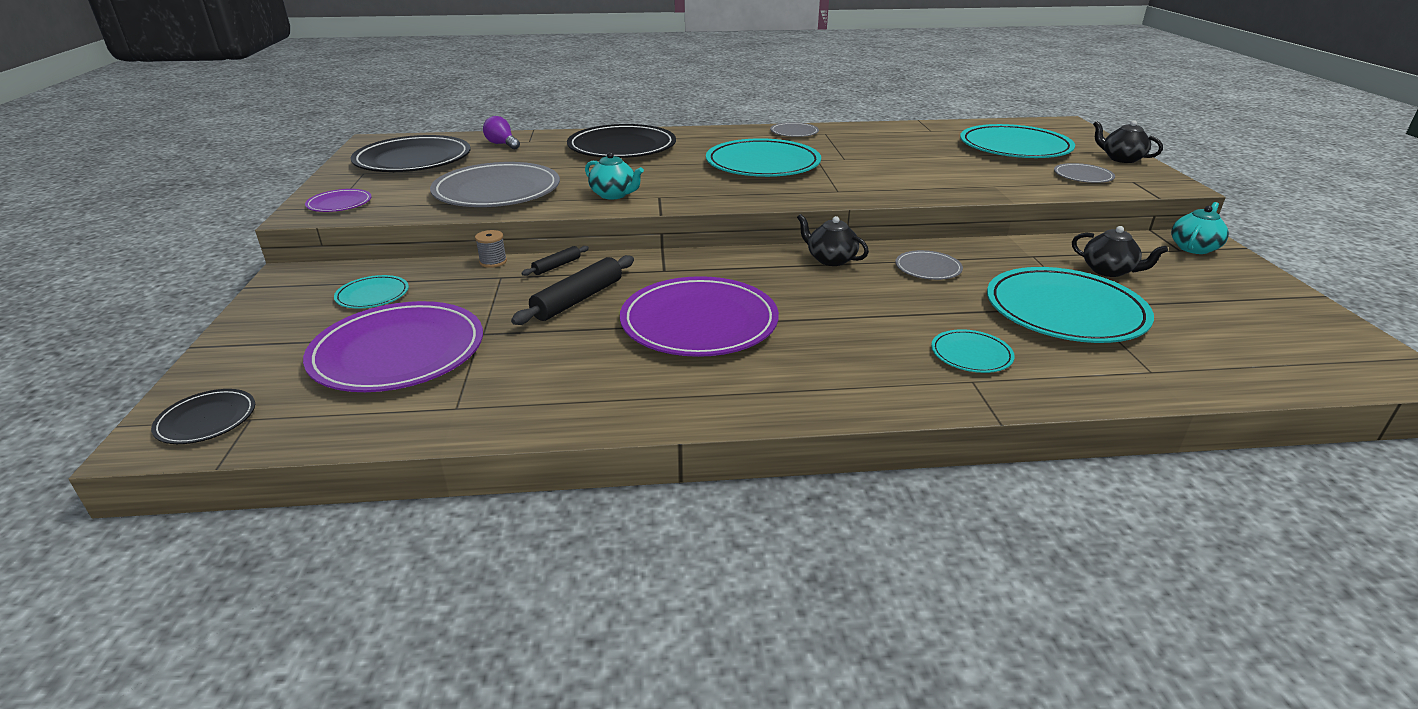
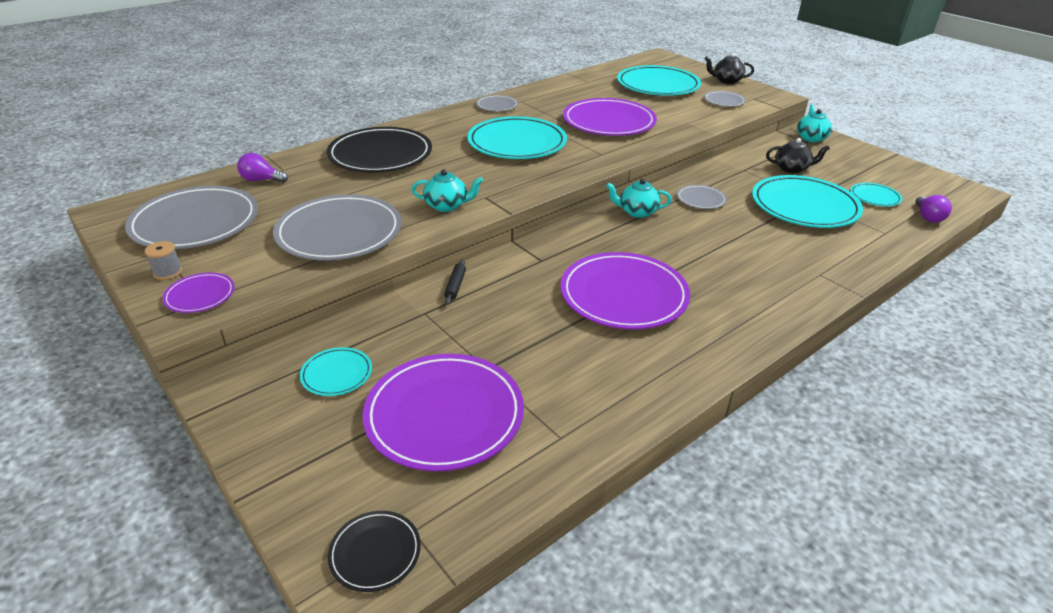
camera: 35 degrees left, 5 degrees up
black plate [351,135,471,172] -> grey plate [125,186,258,249]
grey spool [475,230,507,268] -> grey spool moved to [145,241,182,280]
black rolling pin [511,255,634,325] -> none
black teapot [797,214,869,266] -> turquoise teapot [606,179,672,218]
turquoise plate [931,329,1015,373] -> turquoise plate moved to [850,183,902,206]
none -> purple plate [563,98,657,136]
none -> purple light bulb [916,195,952,222]

